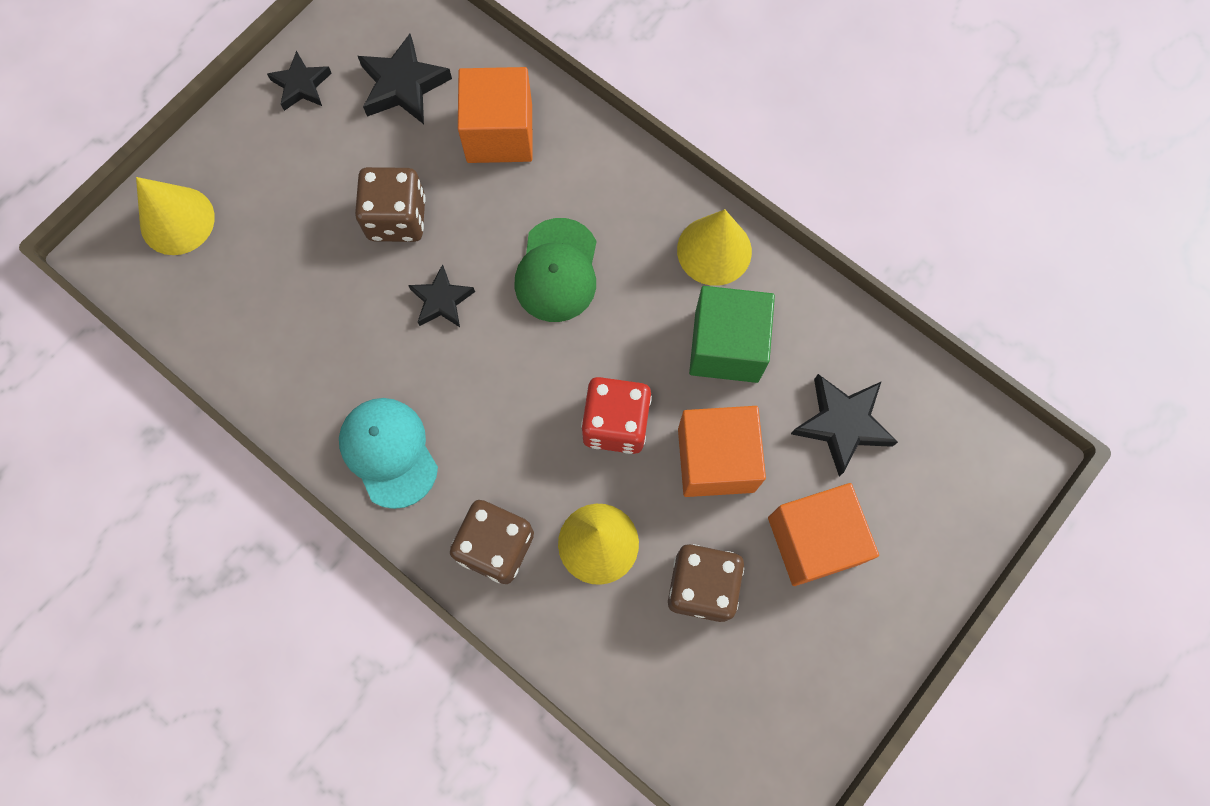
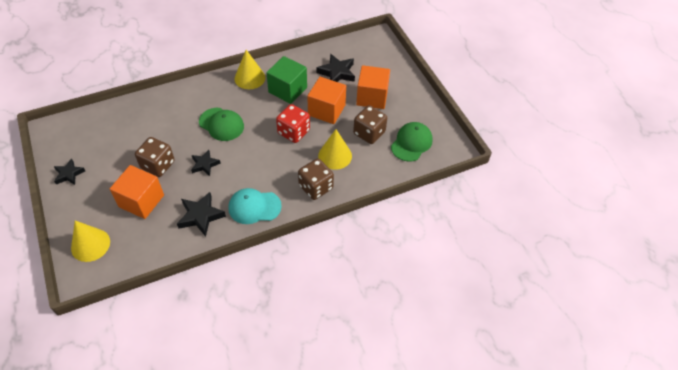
camera: 65 degrees left, 20 degrees down
black star [358,34,452,124] -> black star moved to [177,192,226,237]
orange cube [458,67,533,163] -> orange cube moved to [110,165,164,219]
none -> green cap [391,122,433,162]

